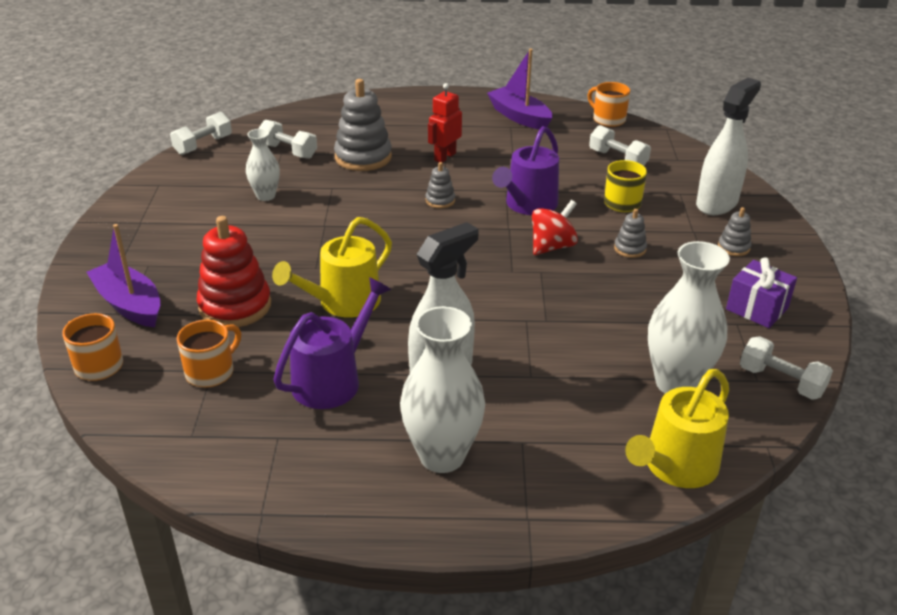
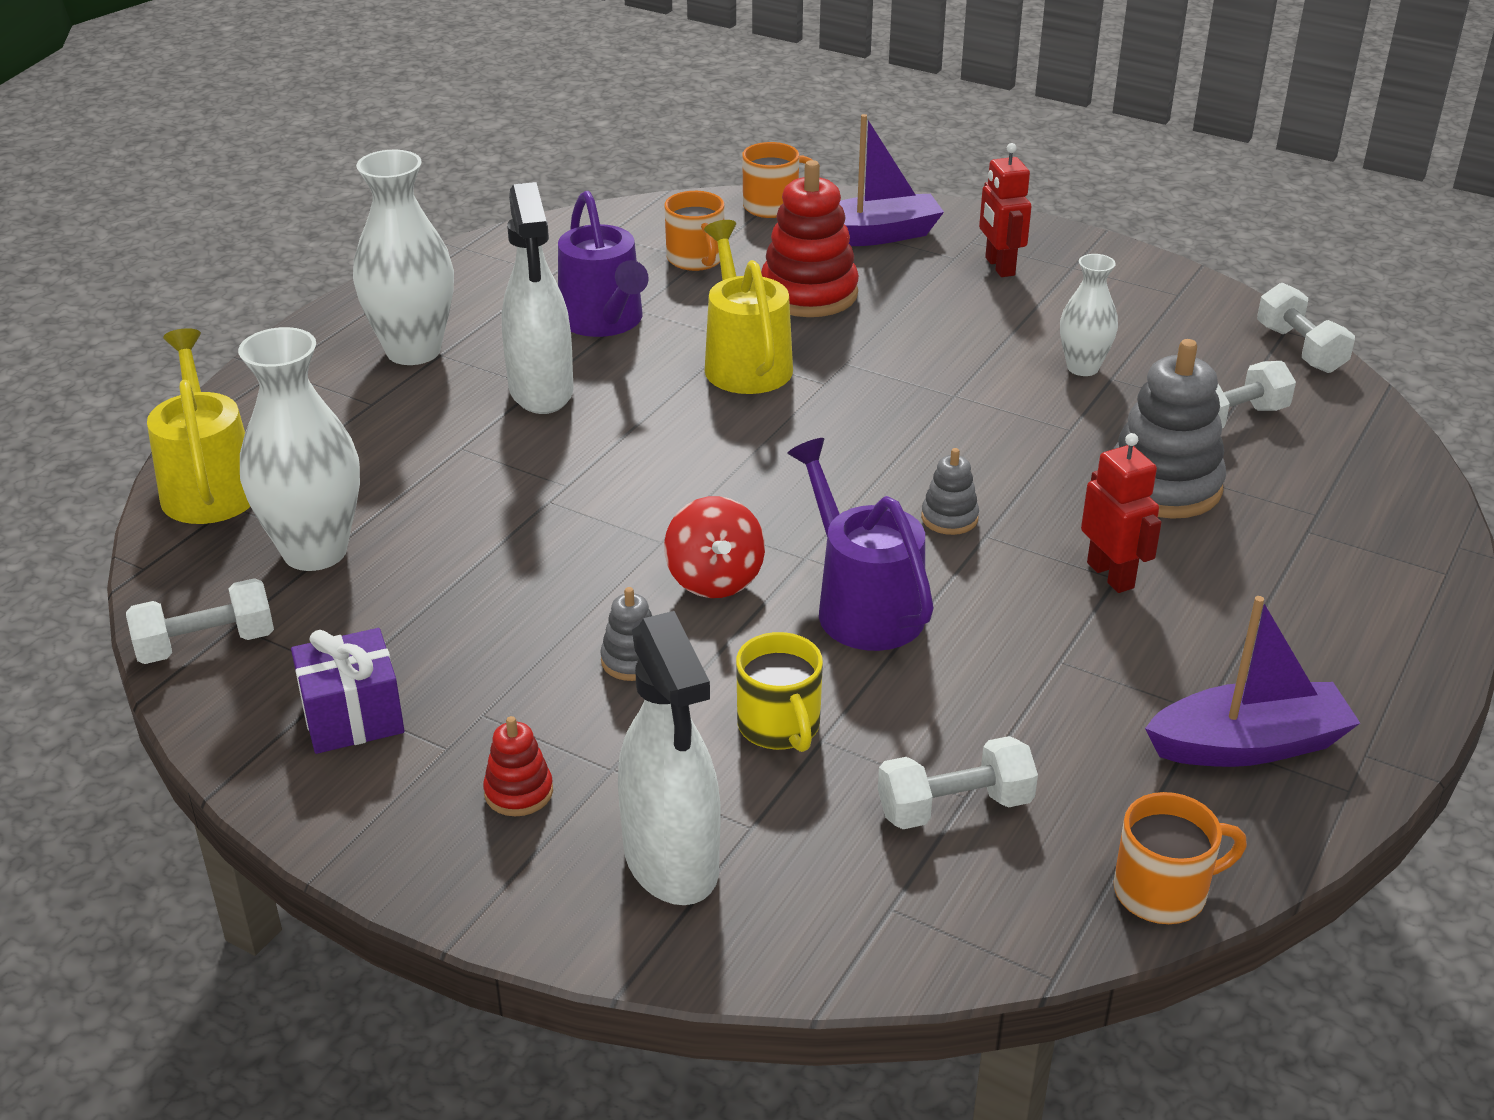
camera: 120 degrees right, 0 degrees up
grey stacking toy [718,207,752,256] -> red stacking toy [483,716,553,816]
none -> red robot [979,143,1032,277]

